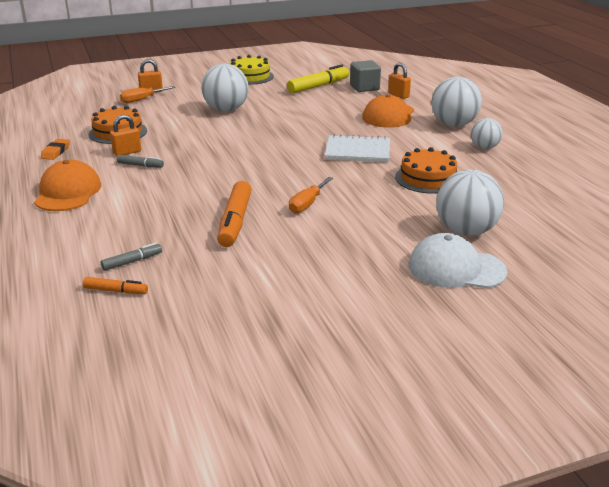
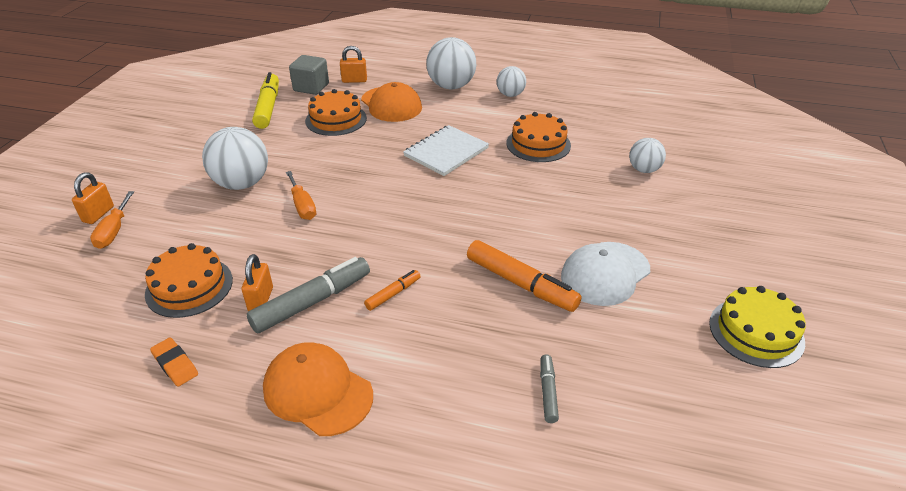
camera: 55 degrees left, 10 degrees up
orange marker [83,277,148,294] -> orange marker moved to [364,270,420,311]
grey marker [116,155,164,168] -> grey marker [246,257,370,333], size x1.94
yellow cake [230,55,274,85] -> yellow cake moved to [709,286,806,368]
orange screwdriver [289,177,333,214] -> orange screwdriver moved to [286,171,316,220]
white cap [409,233,508,288] -> white cap moved to [561,242,650,306]
white ball [436,169,504,236] -> white ball [629,138,666,173], size x0.59
none -> orange cake [305,89,367,136]

